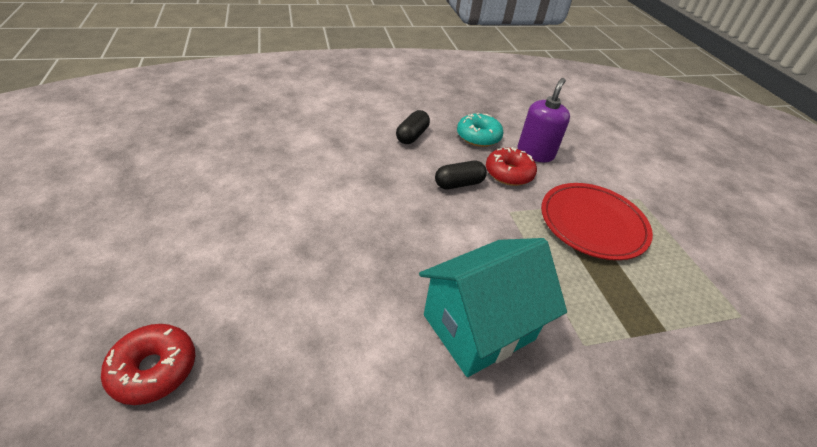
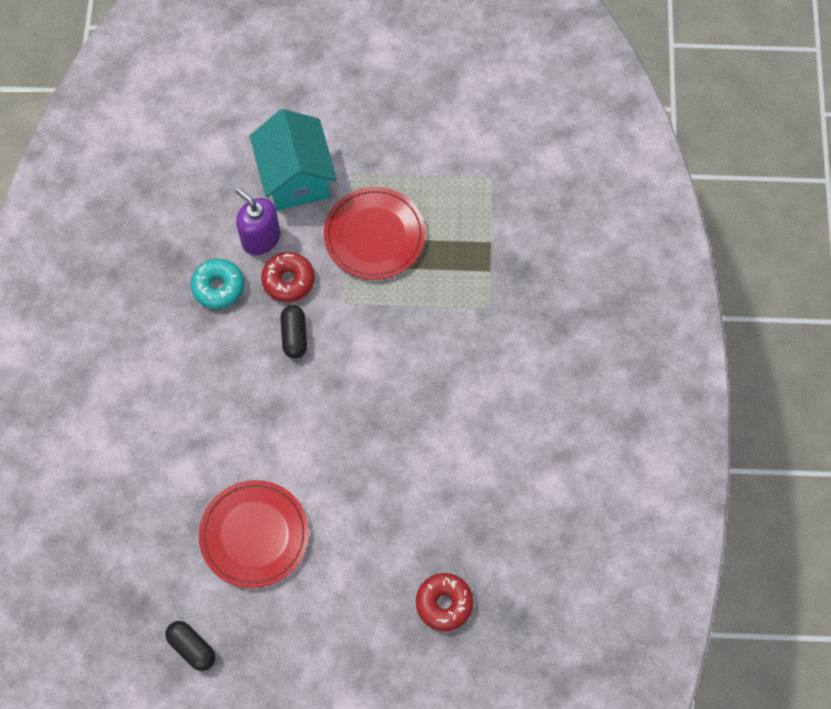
camera: 70 degrees left, 25 degrees up
black capsule [396,110,430,144] -> black capsule moved to [165,621,215,671]
turquoise house [419,238,567,377] -> turquoise house moved to [250,109,337,211]
none -> red plate [199,480,309,588]

